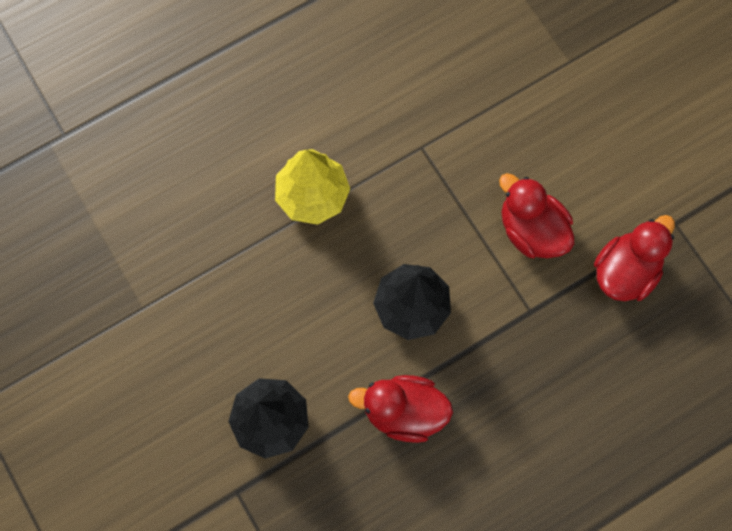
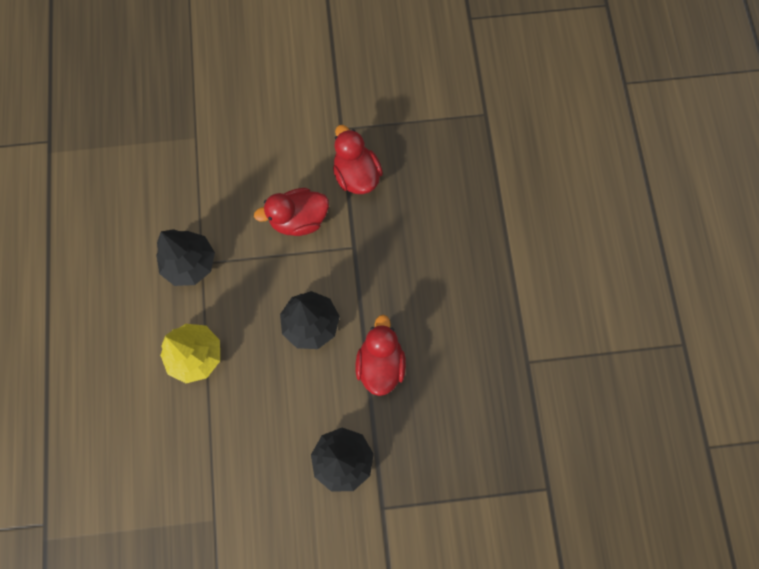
camera: 65 degrees left, 0 degrees up
red duck [348,375,453,443] -> red duck turned 150 degrees clockwise [356,315,406,396]
none -> black tree [156,229,215,286]

